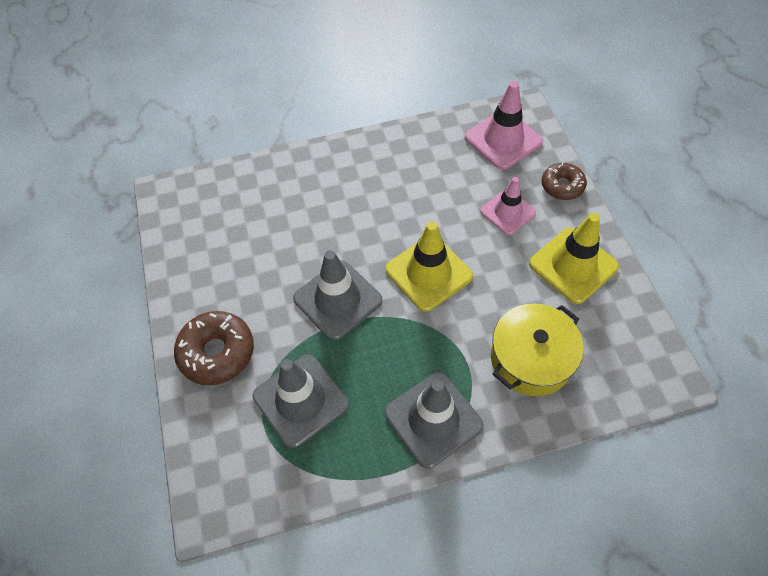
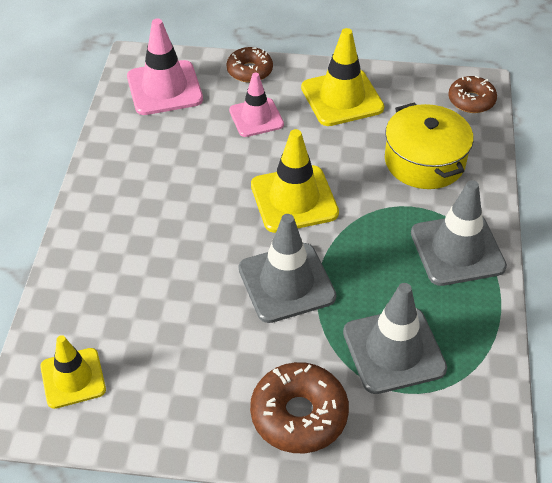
camera: 70 degrees left, 10 degrees down
none -> yellow traffic cone [40,335,106,409]
none -> brown donut [448,76,497,113]

